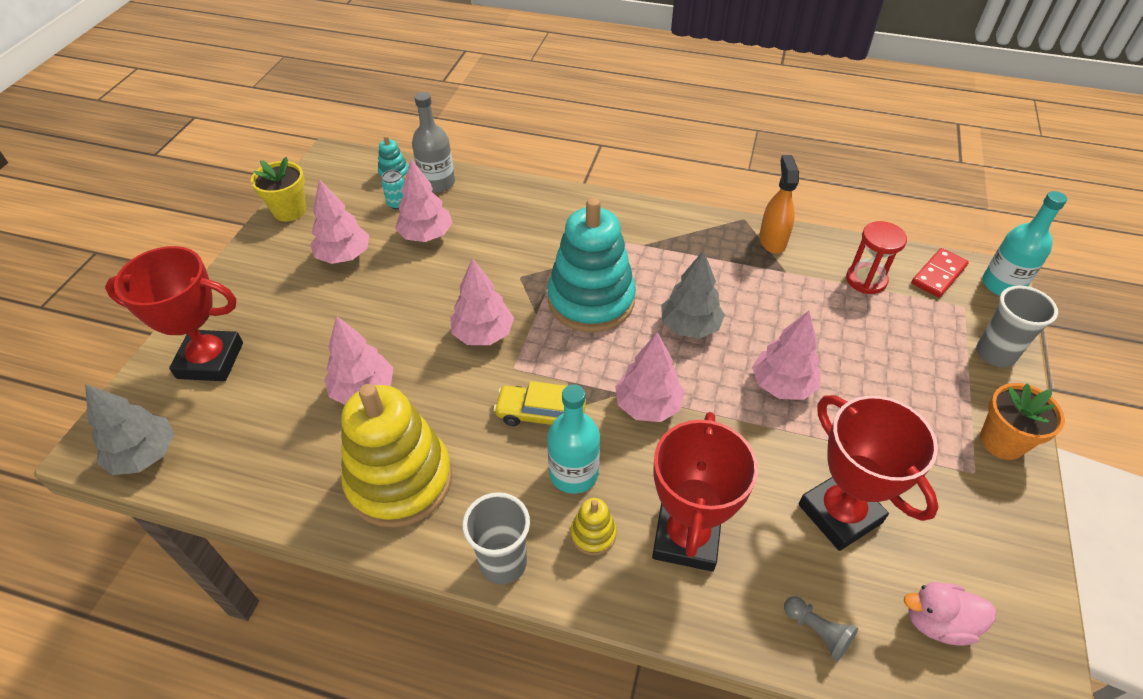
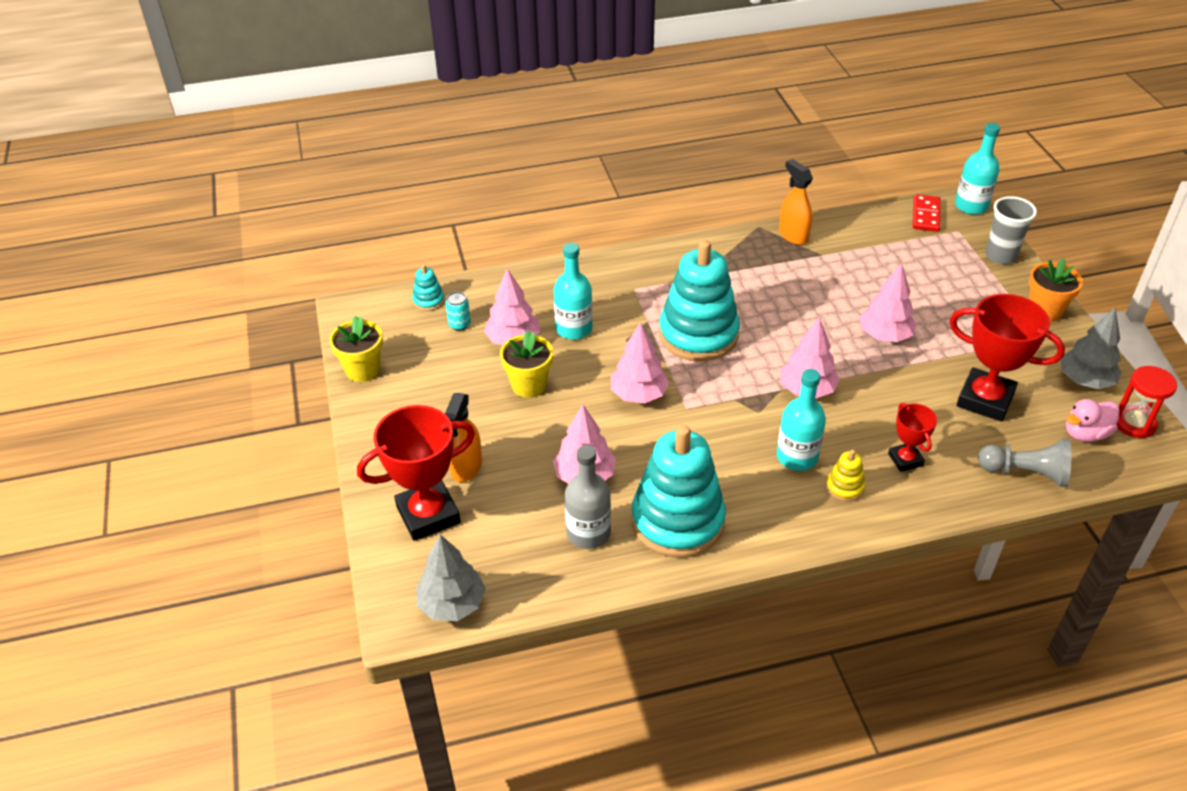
camera: 30 degrees left, 5 degrees down
pink tree [310,179,369,264] -> none
yellow stacking toy [341,384,452,528] -> turquoise stacking toy [631,425,726,558]
grey bottle [412,92,455,193] -> grey bottle moved to [565,445,611,549]
grey cup [462,492,530,585] -> none
yellow car [494,381,586,426] -> none
red trophy [652,412,758,571] -> red trophy [888,403,937,472], size x0.53
grey tree [661,250,725,338] -> grey tree moved to [1061,308,1122,389]
grey pawn [784,596,858,662] -> grey pawn [978,439,1071,487], size x1.65
red hourglass [846,221,907,294] -> red hourglass moved to [1116,366,1177,438]
none -> orange spray bottle [445,393,482,482]
none -> yellow flower pot [500,330,553,398]
none -> turquoise bottle [553,243,593,340]

